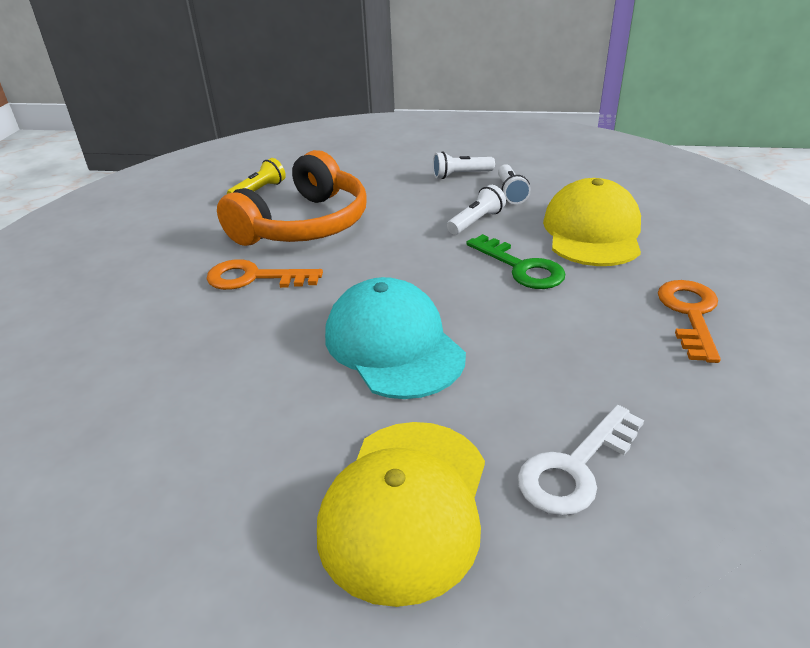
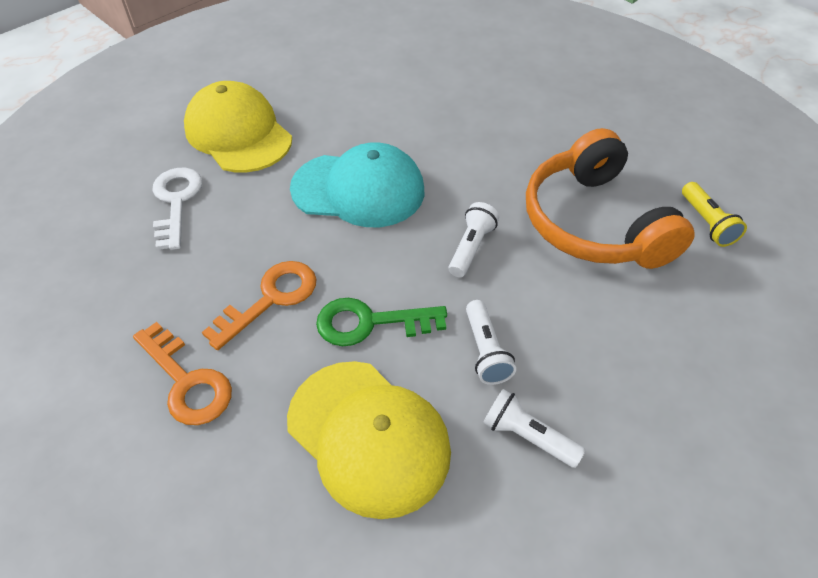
camera: 125 degrees right, 15 degrees up
orange key [207,259,323,290] -> orange key moved to [202,261,316,350]
white flashlight [433,152,495,179] -> white flashlight moved to [449,202,499,277]

